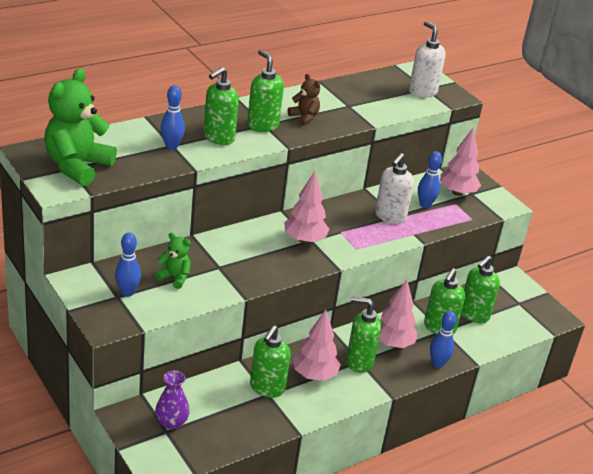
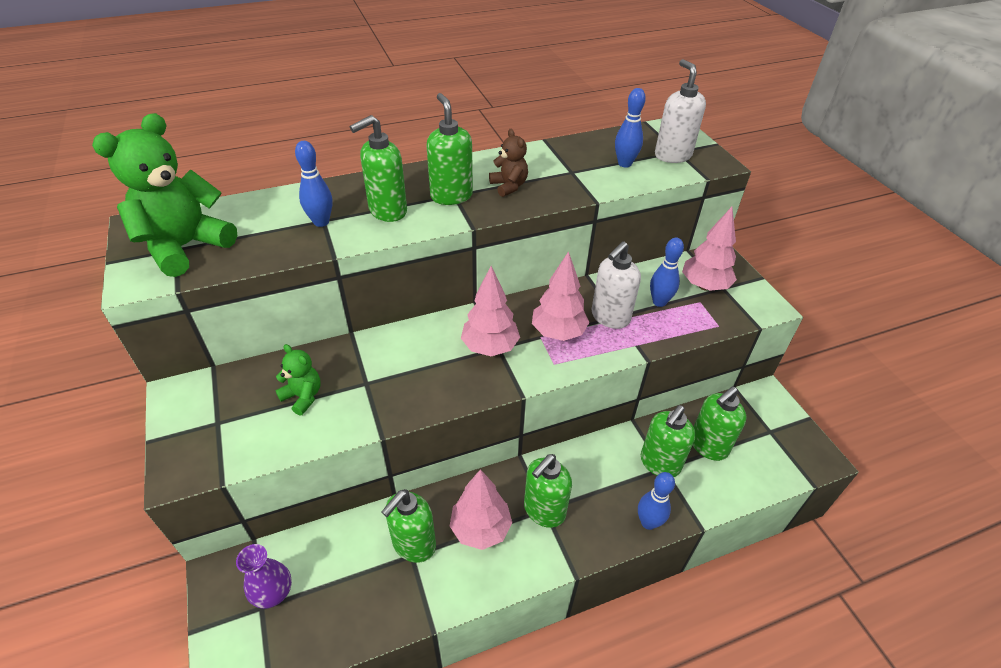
camera: 15 degrees right, 10 degrees up
blue bowling pin [115,233,141,297] -> blue bowling pin moved to [615,88,646,168]
green soap dispenser [346,296,382,373] -> green soap dispenser turned 75 degrees counterclockwise [524,454,572,528]
pink tree [379,280,418,348] -> pink tree moved to [532,251,589,341]

